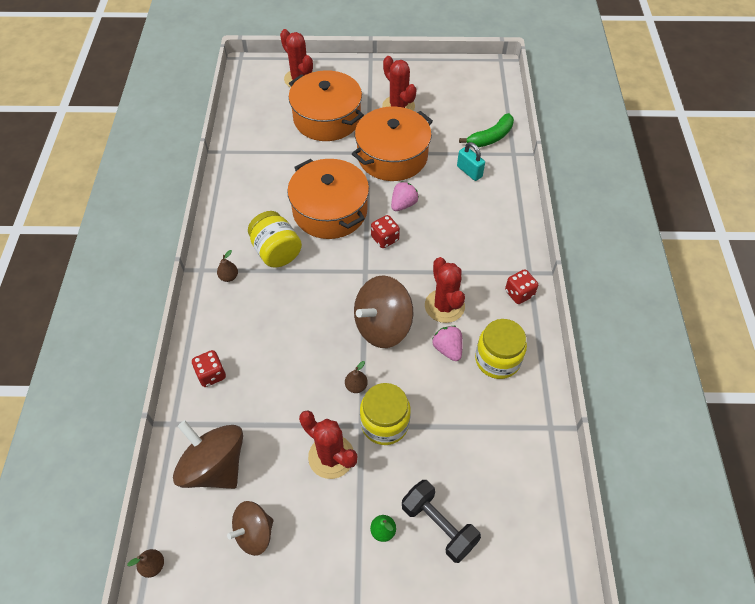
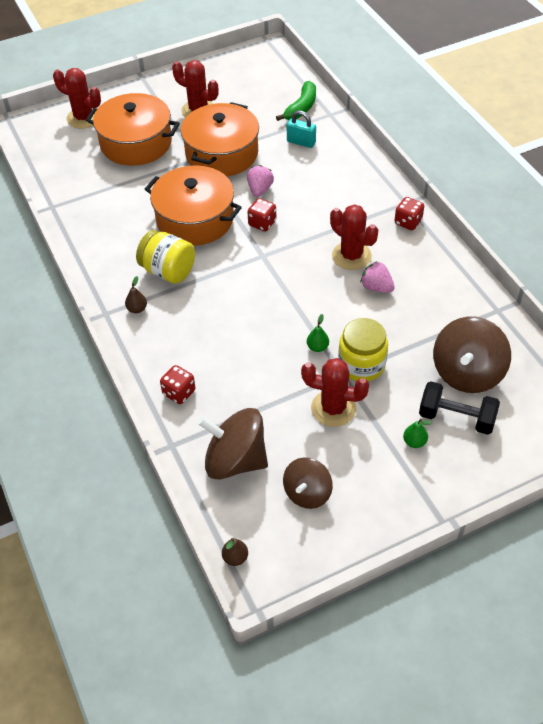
camera: 25 degrees left, 5 degrees down
brown pear [345,361,368,393] -> green pear [307,314,329,352]
brown spinning top [354,275,413,348] -> brown spinning top moved to [433,317,511,393]
yellow jar [475,319,527,379] -> none

